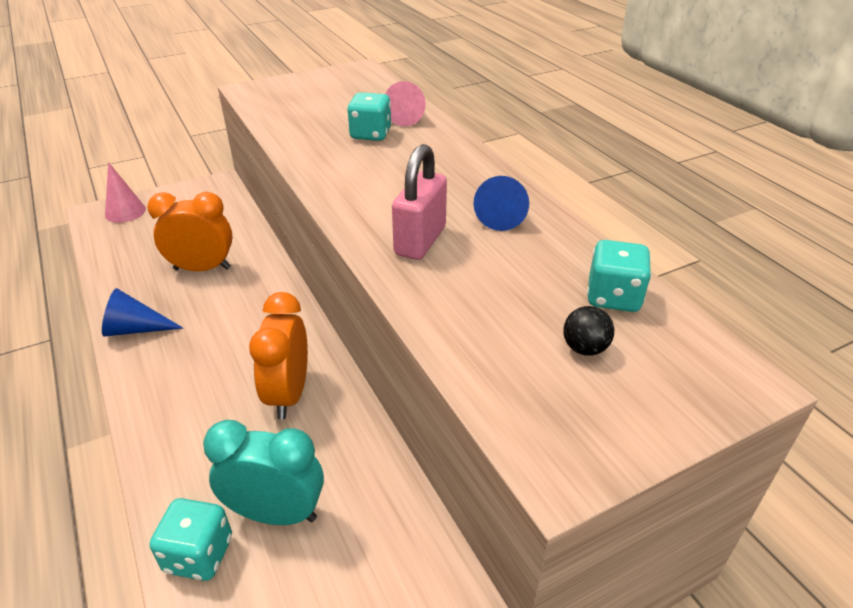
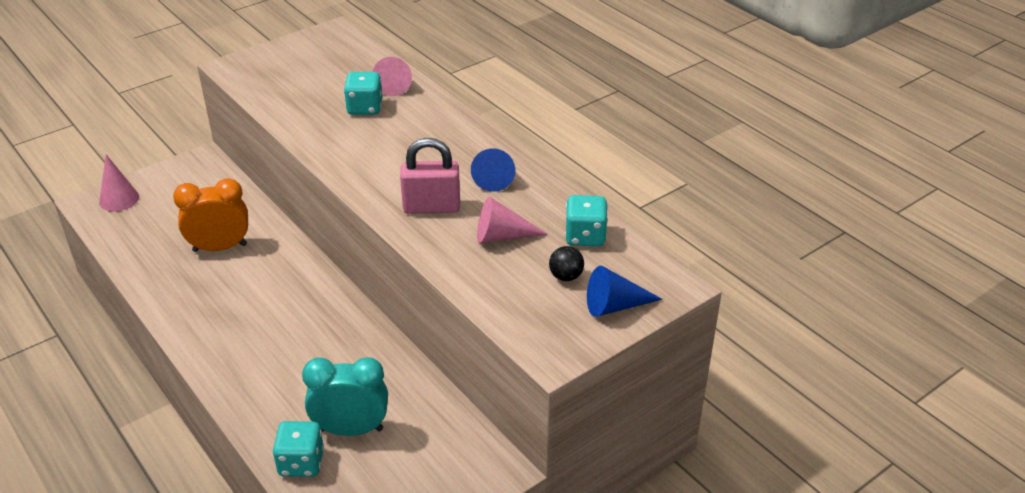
camera: 10 degrees left, 0 degrees up
blue cone [102,288,183,337] -> blue cone moved to [587,266,663,317]
orange clock [249,292,308,419] -> none
pink padlock [392,144,447,260] -> pink padlock turned 75 degrees clockwise [400,138,460,214]
none -> pink cone [477,197,548,243]

